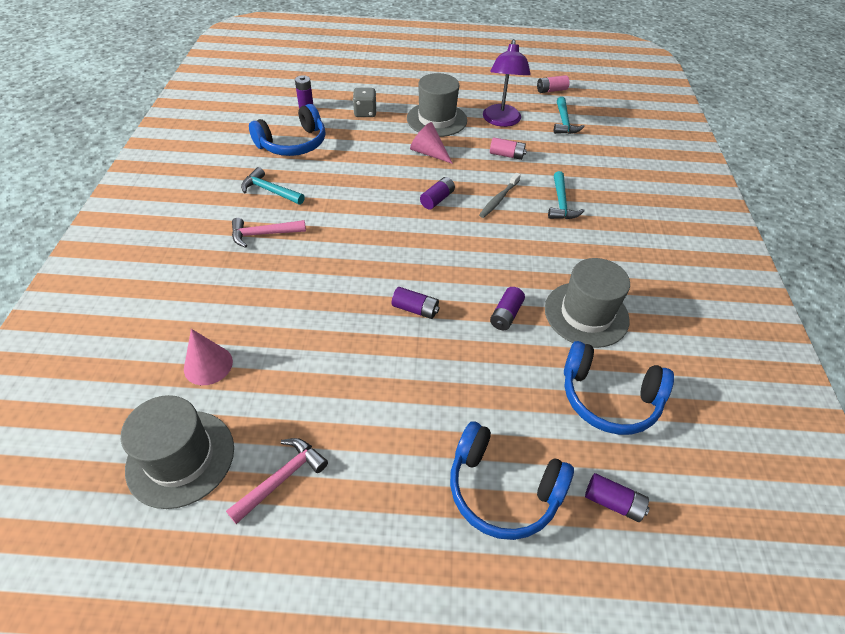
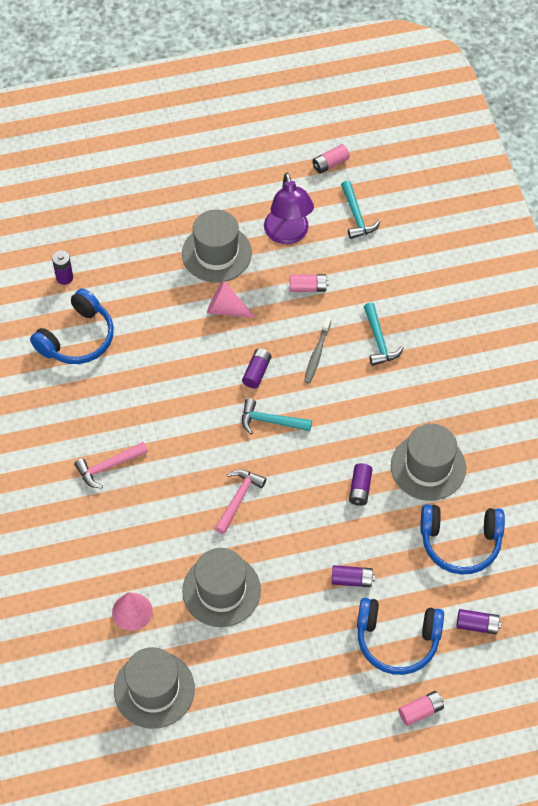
camera: 15 degrees left, 10 degrees up
pink hammer [226,438,328,524] -> pink hammer moved to [214,470,266,534]
turquoise hammer [241,167,305,205] -> turquoise hammer moved to [242,399,312,434]
grey dice [353,88,376,117] -> none
purple battery [392,287,440,319] -> purple battery moved to [332,565,375,587]
none -> grey hat [182,548,261,627]
none -> pink battery [398,691,444,726]

